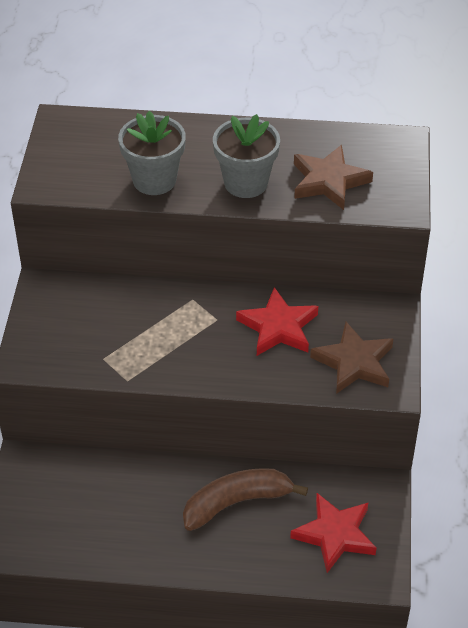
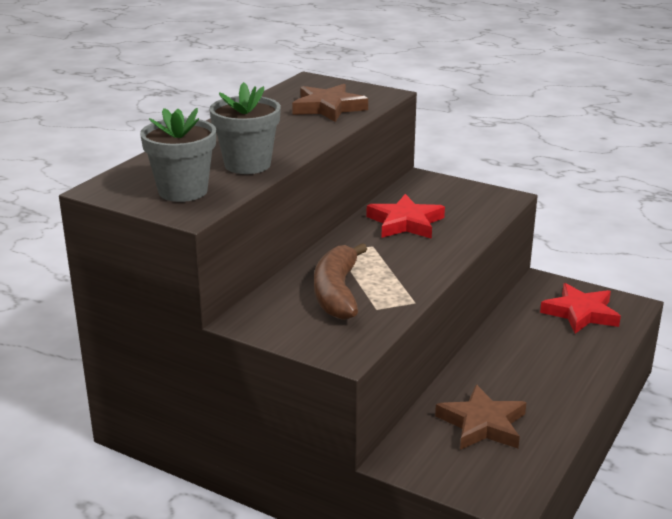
camera: 65 degrees left, 20 degrees down
brown banana [183,468,308,531] -> brown banana moved to [314,243,367,320]
grey flower pot [213,114,280,198] -> grey flower pot moved to [140,108,216,202]
brown star [310,322,393,394] -> brown star moved to [435,384,527,450]

